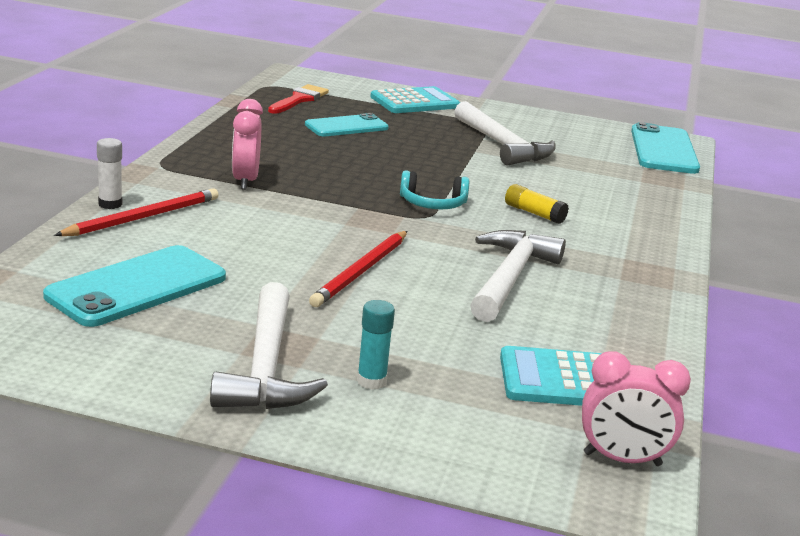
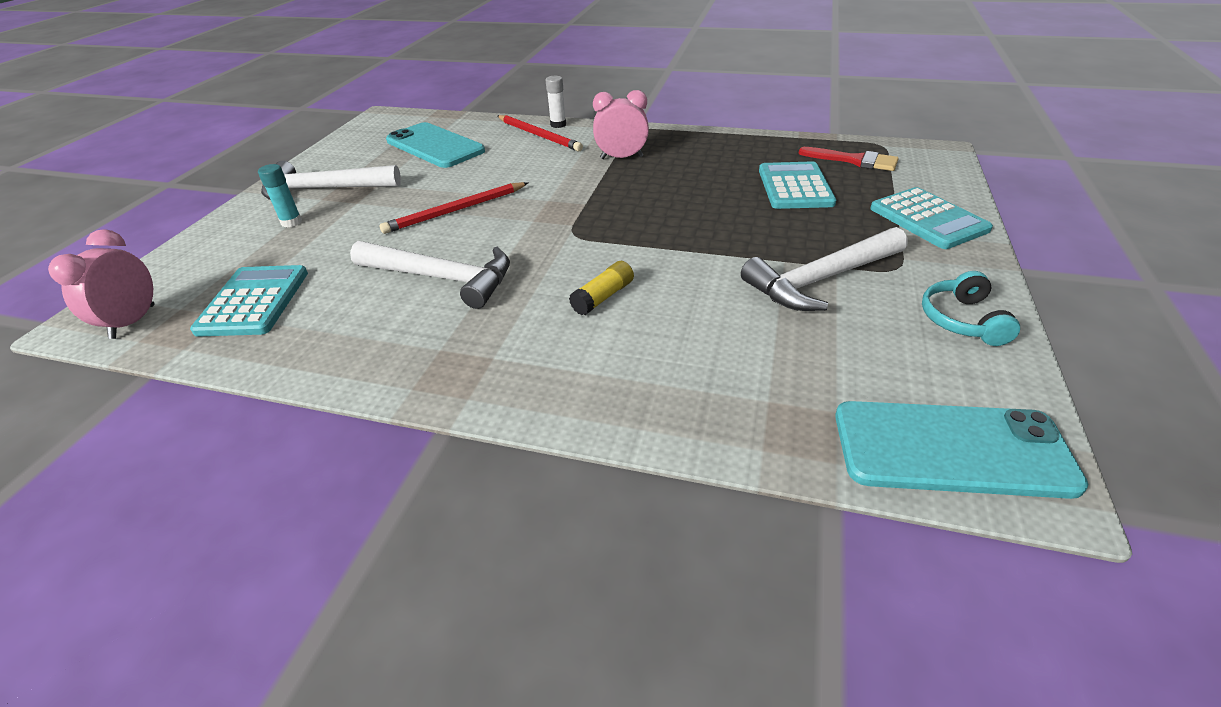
camera: 95 degrees right, 15 degrees up
turquoise phone [305,113,389,136] -> turquoise calculator [759,161,836,209]
red pencil [309,231,407,307] -> red pencil turned 60 degrees counterclockwise [380,182,528,234]
turquoise headphones [400,170,469,209] -> turquoise headphones moved to [922,271,1020,346]

